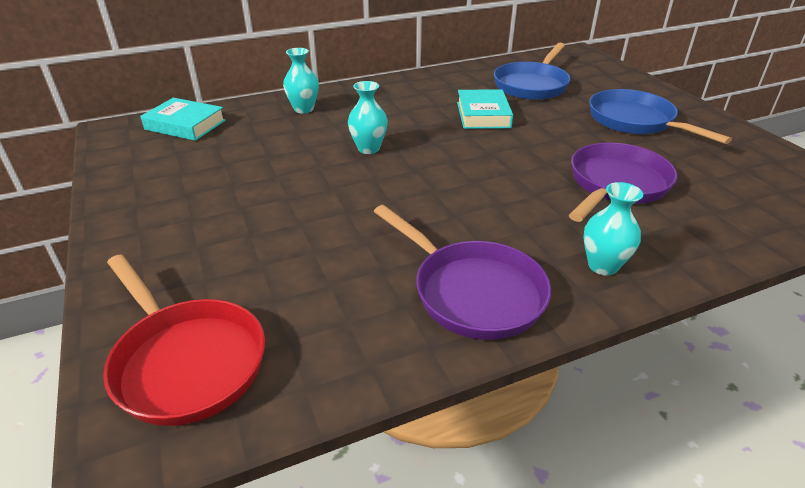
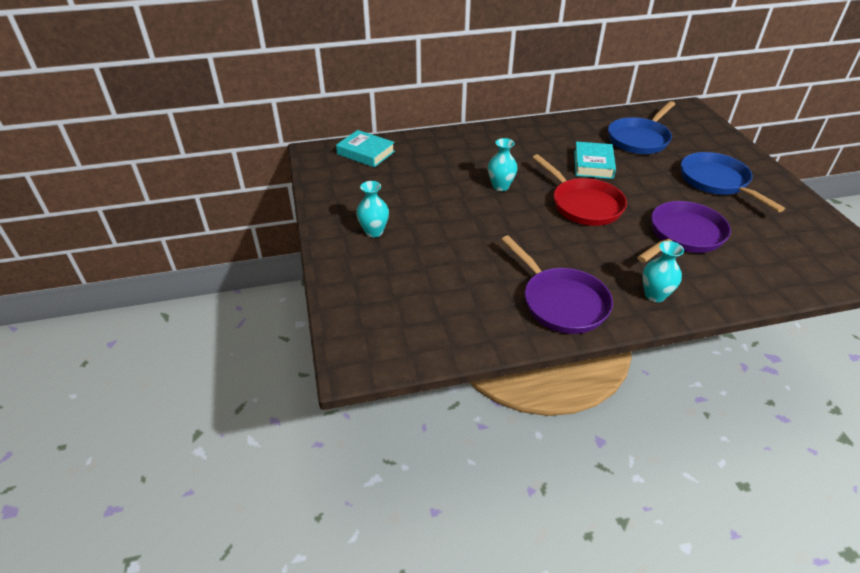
camera: 10 degrees right, 5 degrees up
red pan [103,254,265,426] -> red pan moved to [532,154,627,226]
turquoise vase [283,48,319,114] -> turquoise vase moved to [356,181,389,237]

